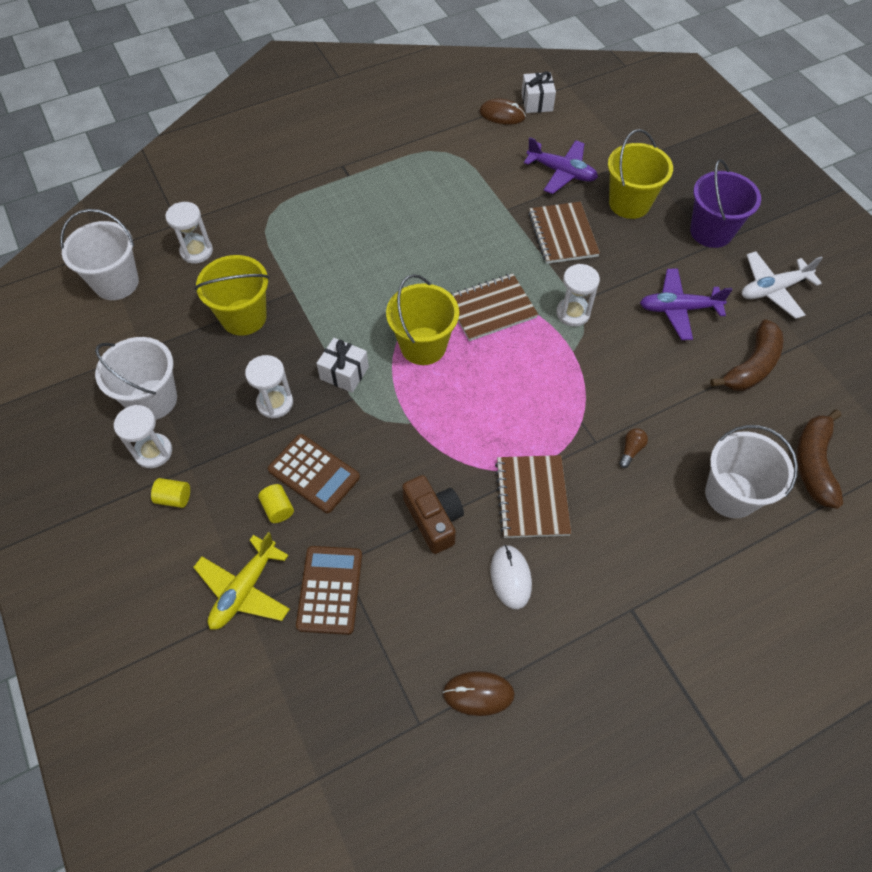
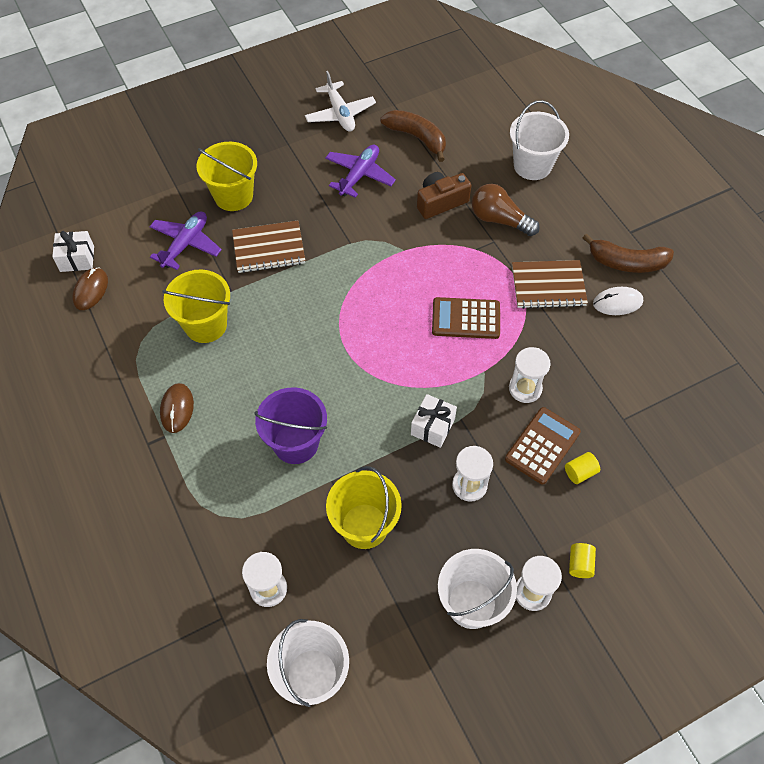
camera: 90 degrees left, 0 degrees up
yellow plane [193,532,290,630] -> none
brown calculator [296,546,362,635] -> brown calculator moved to [432,297,500,339]
yellow bucket [386,274,459,365] -> yellow bucket moved to [162,270,230,343]
brown camera [402,475,464,554] -> brown camera moved to [417,172,471,219]
brown mouse [443,671,515,716] -> brown mouse moved to [160,383,194,433]
brown notebook [450,273,538,341] -> none
white hourglass [556,264,600,327] -> white hourglass moved to [509,347,551,403]
brown light bulb [619,428,648,468] -> brown light bulb [472,184,540,236], size x2.12
purple plane [640,269,733,340] -> purple plane turned 150 degrees counterclockwise [325,144,396,198]
purple bucket [690,159,761,248] -> purple bucket moved to [254,387,327,464]
brown banana [797,409,843,509] -> brown banana moved to [583,234,674,273]

